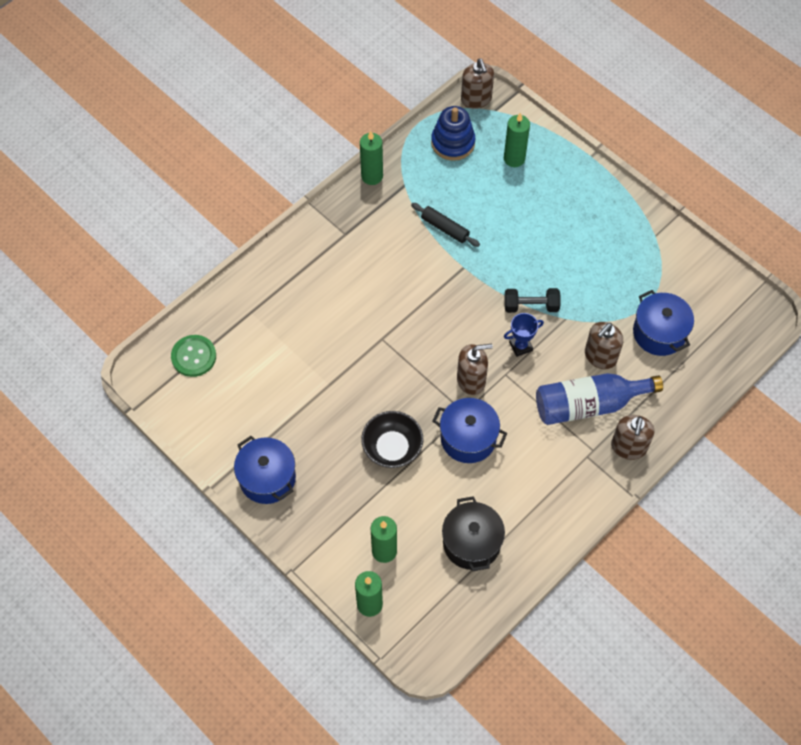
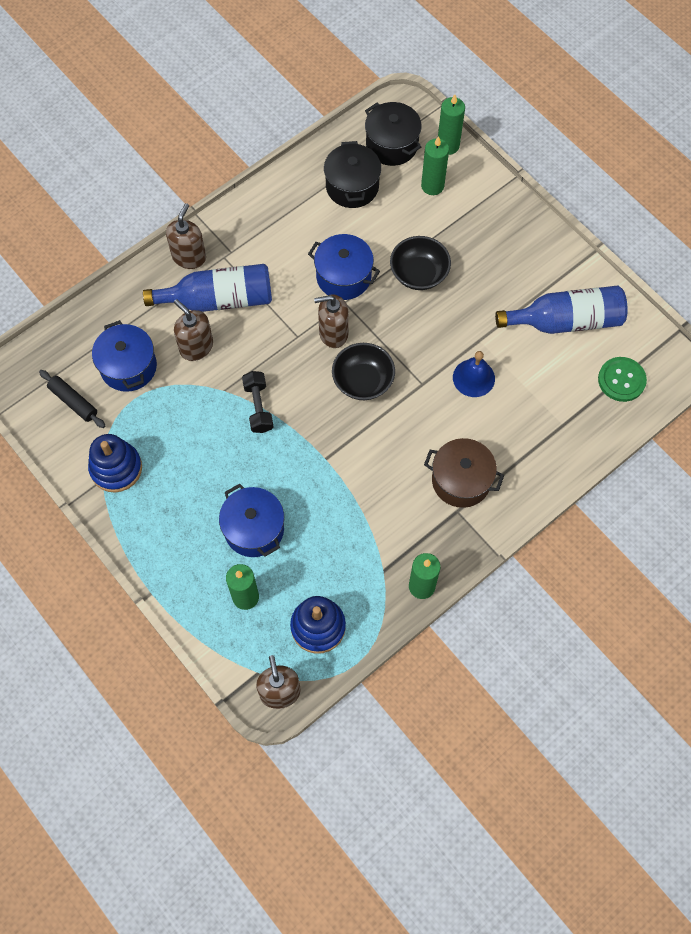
camera: 175 degrees left, 5 degrees up
blue pot [234,436,296,504] -> blue pot moved to [219,484,284,557]
black rolling pin [411,203,480,247] -> black rolling pin moved to [39,370,106,428]
black dumbbell [504,288,561,313] -> black dumbbell turned 75 degrees clockwise [242,371,273,433]
blue trophy [504,313,544,357] -> none
brown soap dispenser [585,322,623,369] -> brown soap dispenser turned 90 degrees counterclockwise [174,299,213,361]
none -> blue stacking toy [88,434,142,493]
none -> black bowl [332,343,395,400]
none -> black pot [365,102,422,166]
none -> brown pot [424,438,504,508]
none -> blue bell [453,351,495,397]
none -> blue bottle [495,286,628,334]

